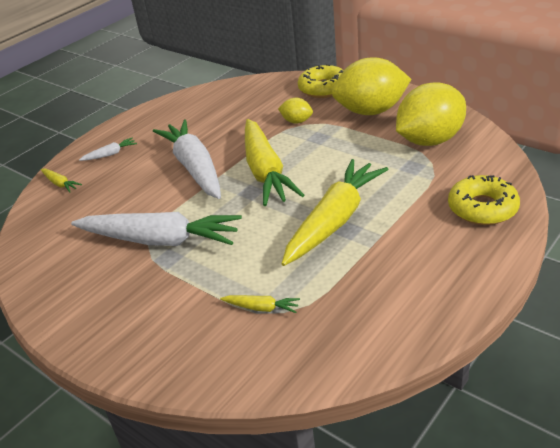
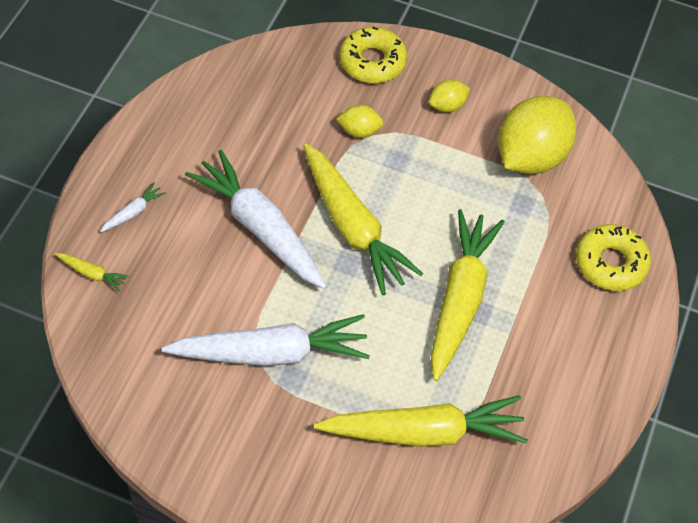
camera: 25 degrees left, 20 degrees up
yellow carrot [220,295,300,313] -> yellow carrot [314,395,528,447], size x2.49
yellow lemon [332,57,411,115] -> yellow lemon [429,80,470,113], size x0.46

